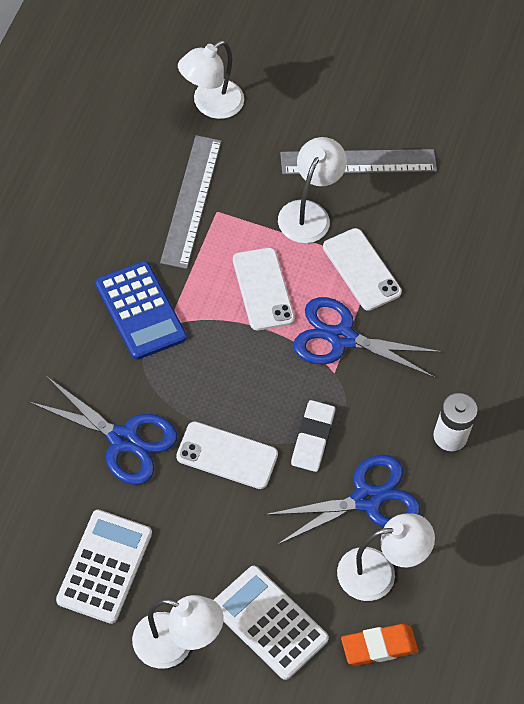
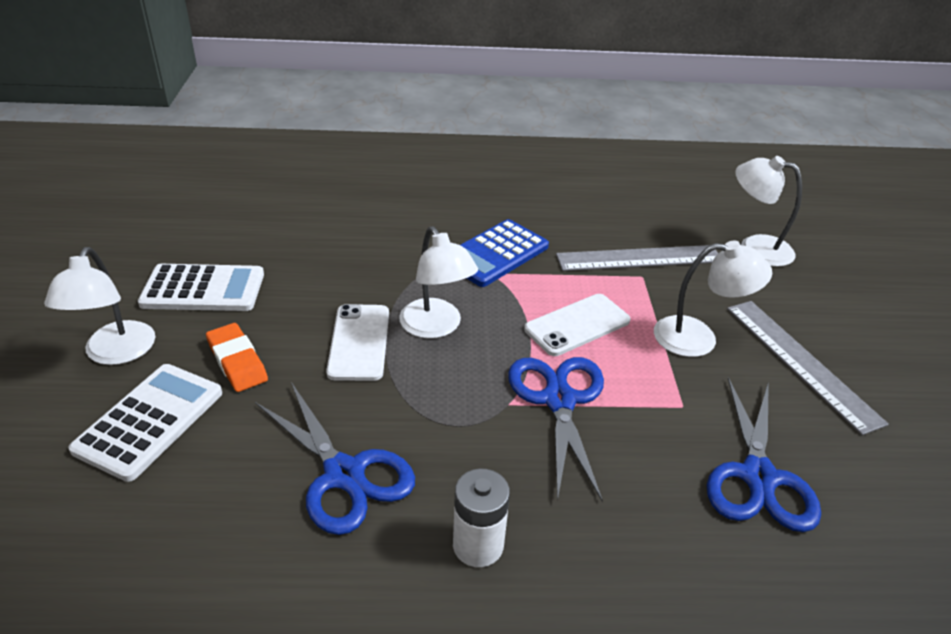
camera: 75 degrees right, 20 degrees down
blue scissors [29,377,178,485] -> blue scissors moved to [707,377,821,532]
white eraser [291,400,335,472] -> none
white phone [323,228,402,311] -> none
white lamp [337,513,435,601] -> white lamp moved to [399,226,478,339]
orange eraser [341,624,419,666] -> orange eraser moved to [206,323,268,392]

